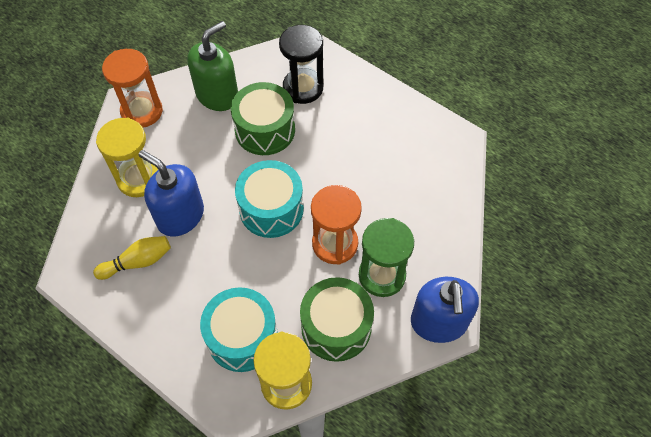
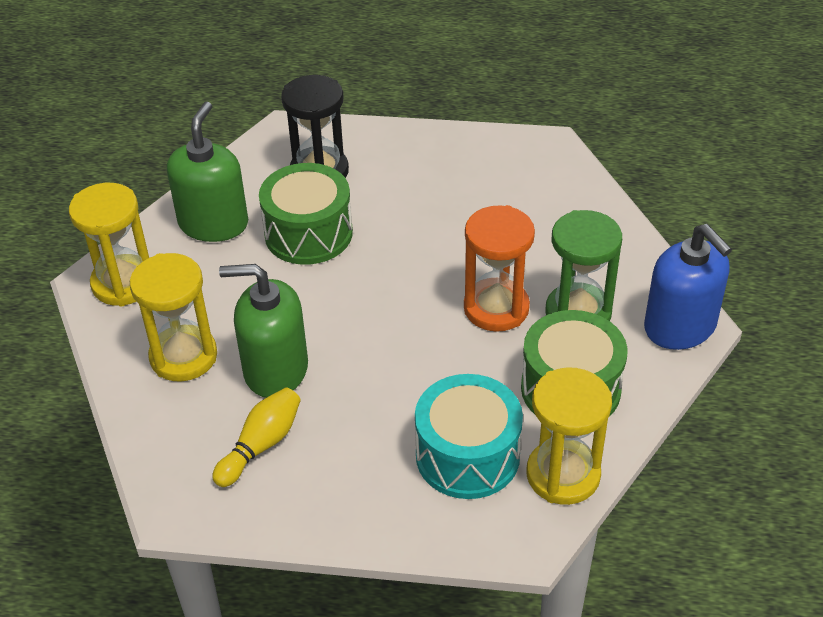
camera: 30 degrees left, 15 degrees down
orange hourglass [102,49,163,128] -> yellow hourglass [69,183,149,306]
blue soap dispenser [139,150,204,237] -> green soap dispenser [219,264,308,398]
turquoise drum [235,160,304,238] -> none

